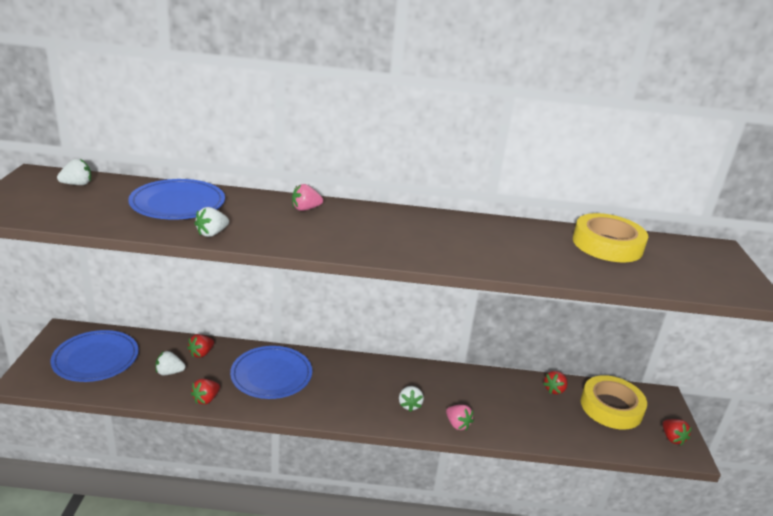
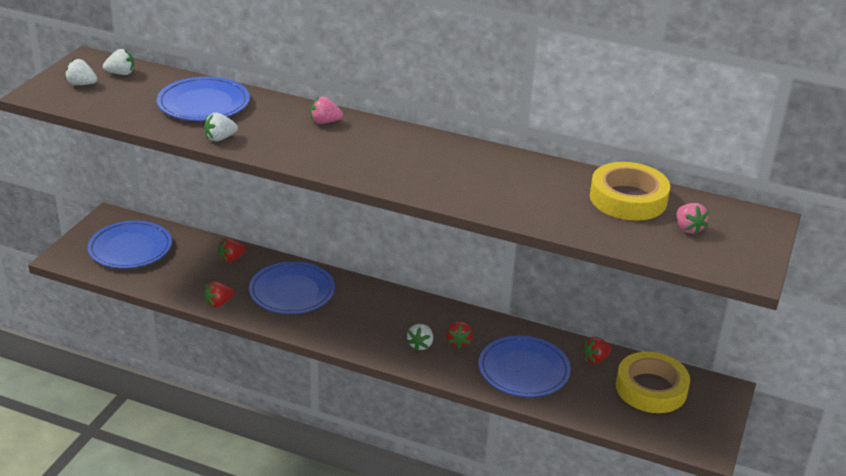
camera: 20 degrees right, 5 degrees up
white strawberry [156,351,186,375] -> white strawberry moved to [65,59,97,85]
pink strawberry [446,405,474,430] -> pink strawberry moved to [677,203,709,235]
red strawberry [662,419,692,446] -> red strawberry moved to [446,321,473,349]
none -> blue plate [479,336,571,397]

